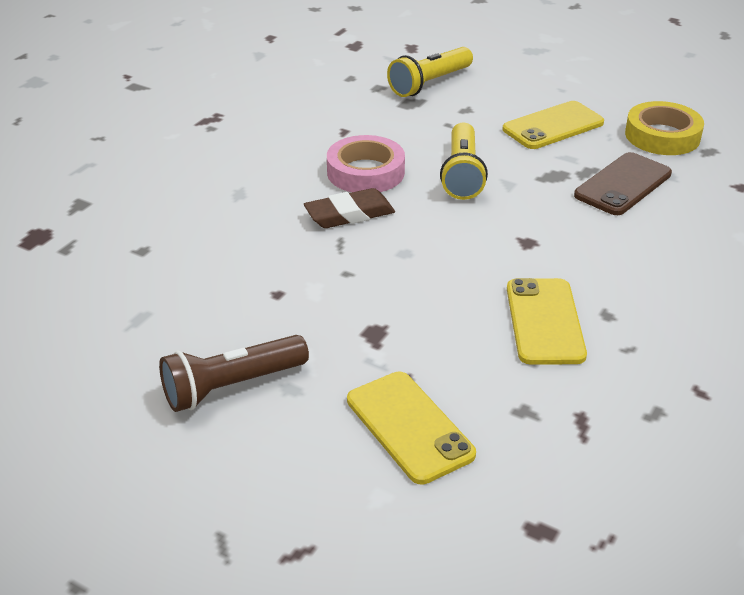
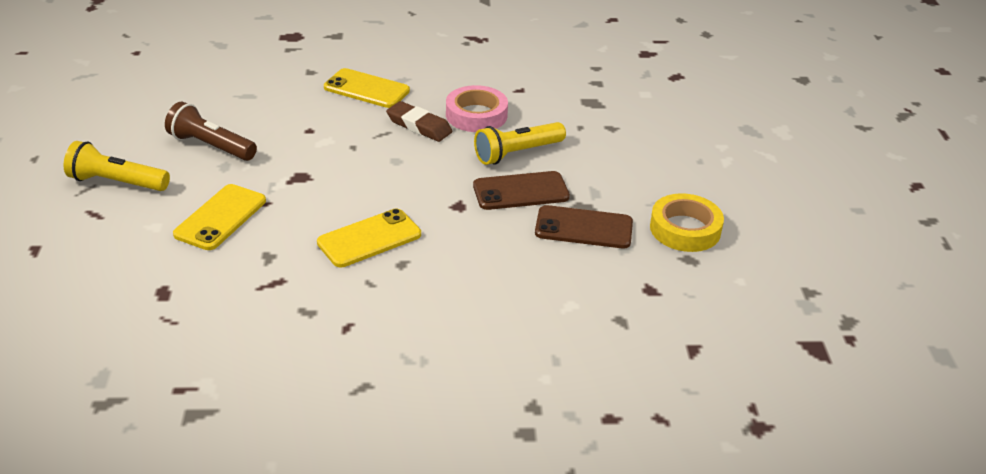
camera: 55 degrees right, 0 degrees up
yellow flashlight [387,47,473,97] -> yellow flashlight moved to [64,141,170,191]
yellow phone [503,101,604,149] -> yellow phone moved to [324,68,410,108]
none -> brown phone [473,171,570,210]

